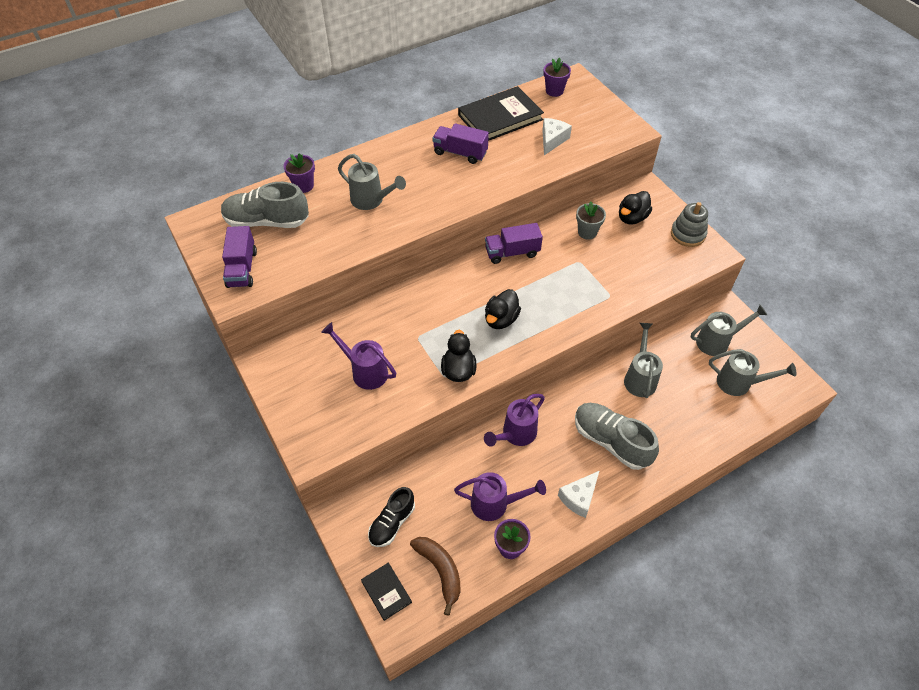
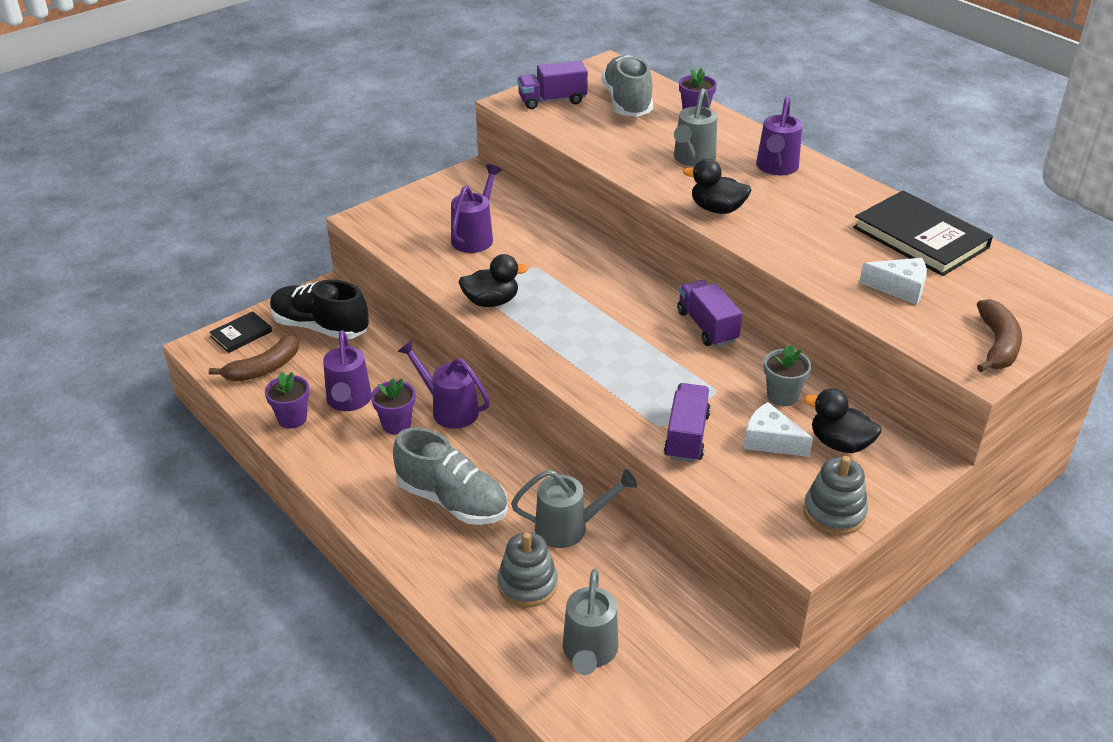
camera: 80 degrees right, 15 degrees down
black shoe [368,487,415,547] -> black shoe [270,280,369,339], size x1.54
purple truck [432,123,489,164] -> purple truck moved to [664,383,711,462]
black duck [485,289,521,329] -> black duck moved to [683,158,751,214]
purple flower pot [543,58,571,97] -> purple flower pot moved to [371,378,415,434]
white cheese [558,471,599,518] -> white cheese moved to [744,402,813,457]
grey shoe [575,403,659,470] -> grey shoe turned 90 degrees clockwise [393,428,508,525]
grey watering can [691,305,767,356] -> none
none -> grey stacking toy [497,532,558,607]
none -> purple watering can [756,96,802,175]
none -> brown banana [977,299,1022,372]

